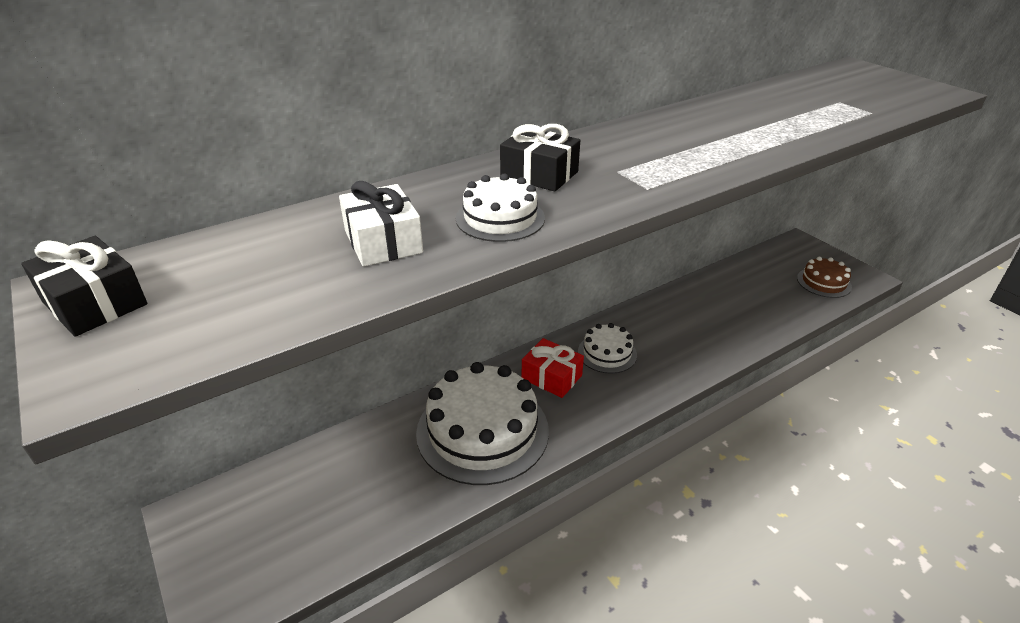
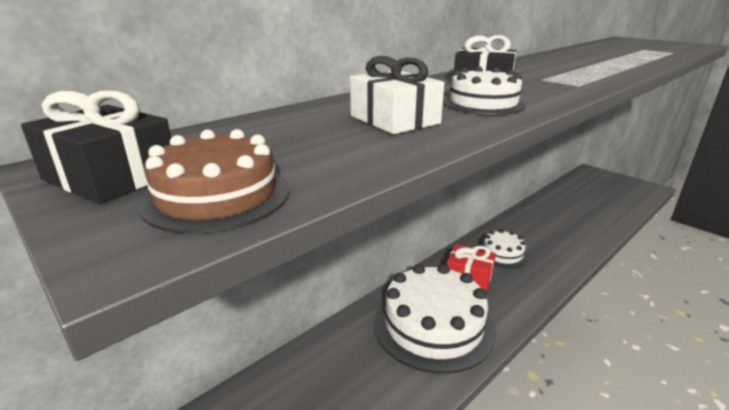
camera: 10 degrees left, 10 degrees down
brown cake [797,257,852,298] -> brown cake moved to [138,129,290,233]

